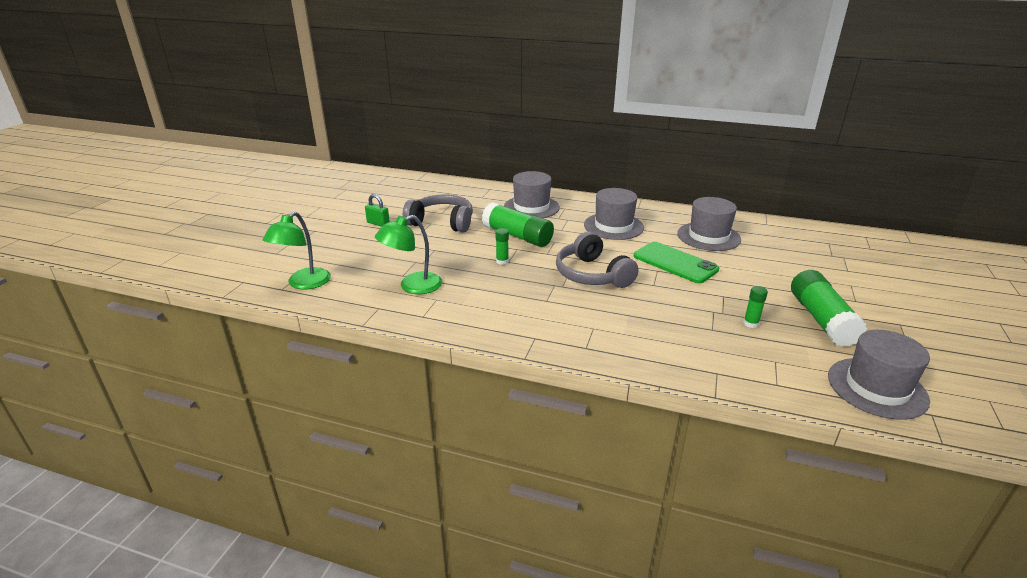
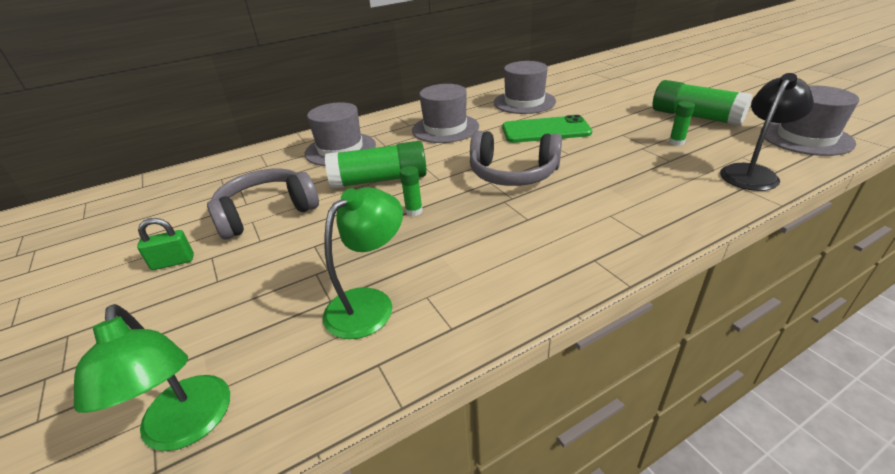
camera: 45 degrees left, 5 degrees up
green lamp [375,215,442,294] -> green lamp turned 150 degrees counterclockwise [323,187,403,339]
none -> black lamp [720,73,814,191]

